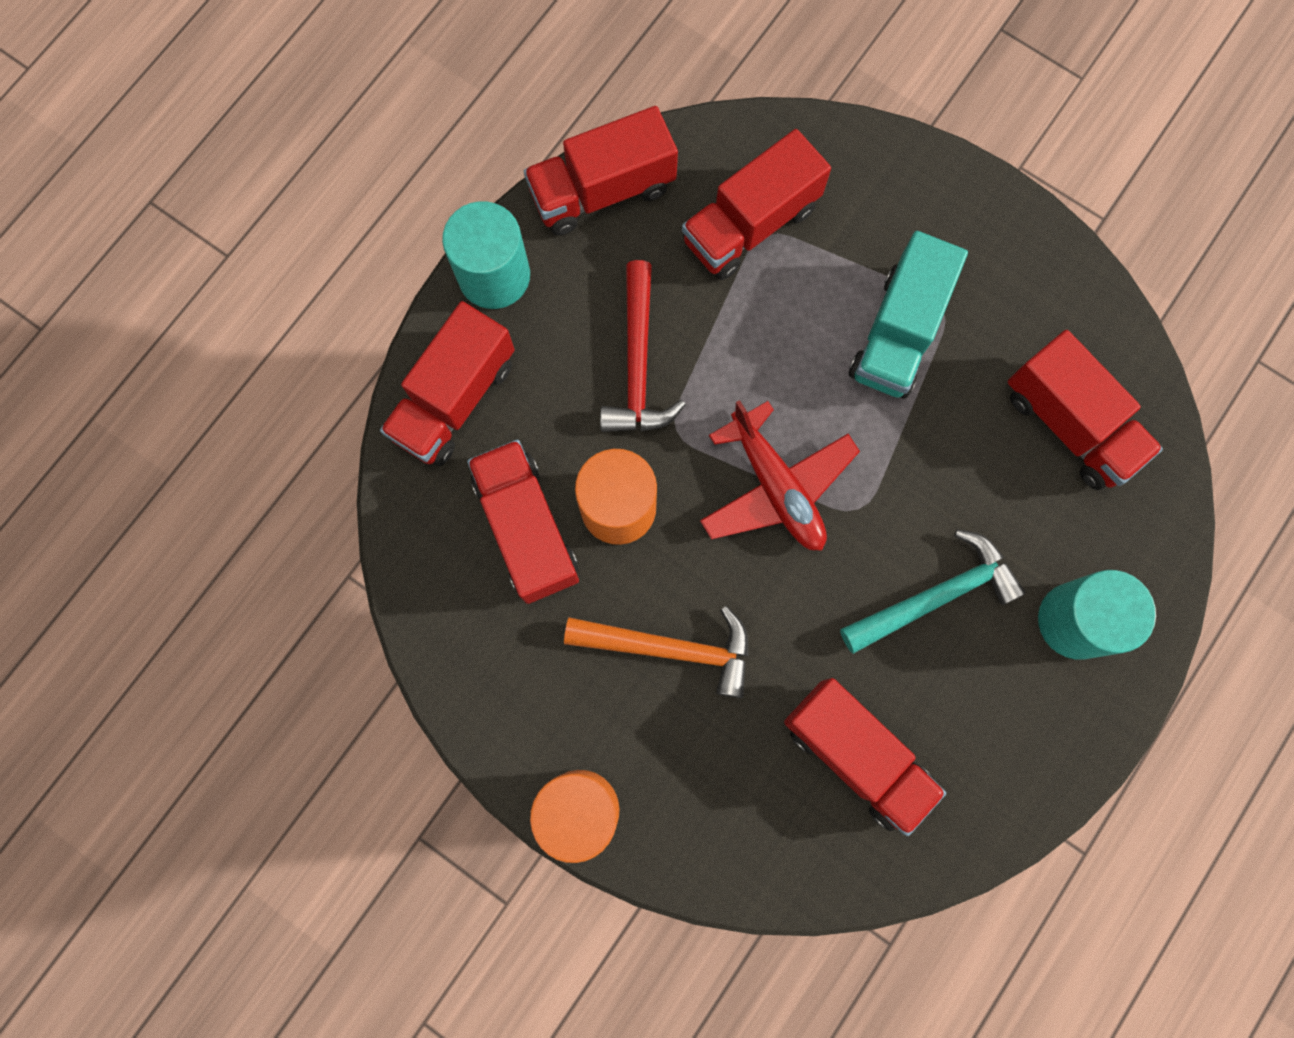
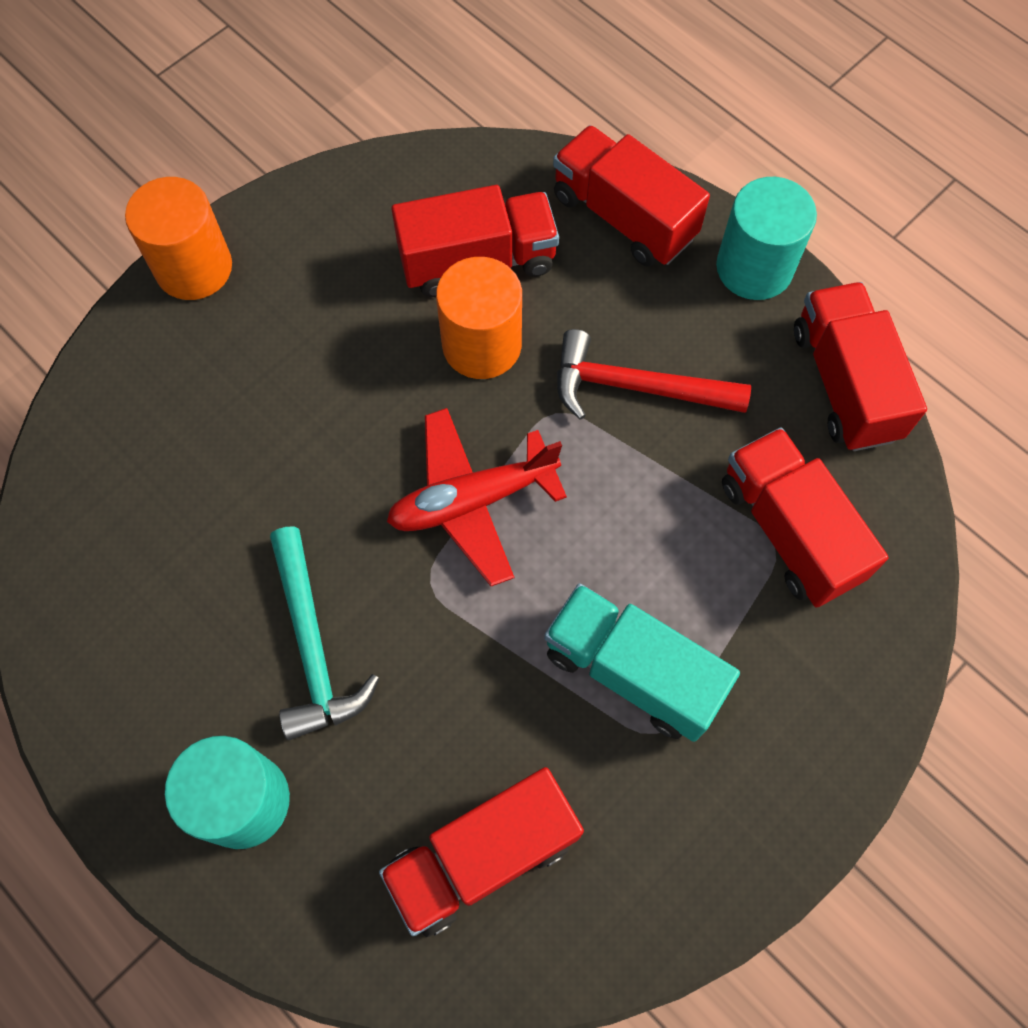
camera: 100 degrees right, 10 degrees down
orange hammer [564,606,748,698] -> none
red truck [784,678,946,836] -> none

